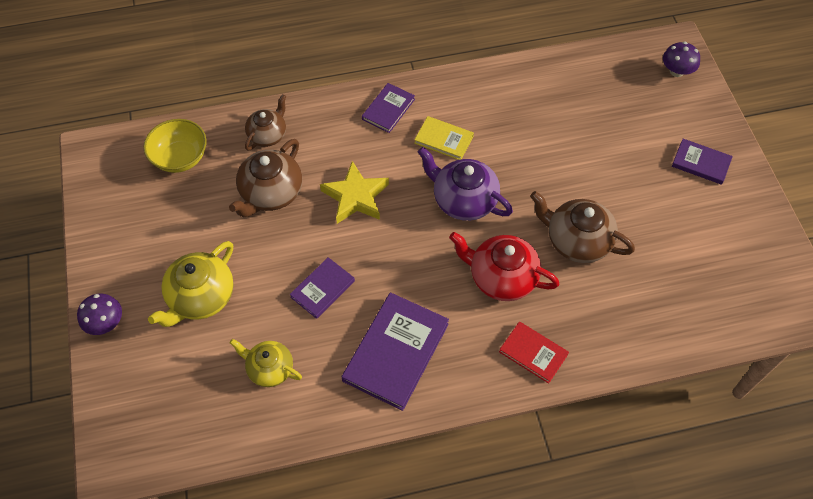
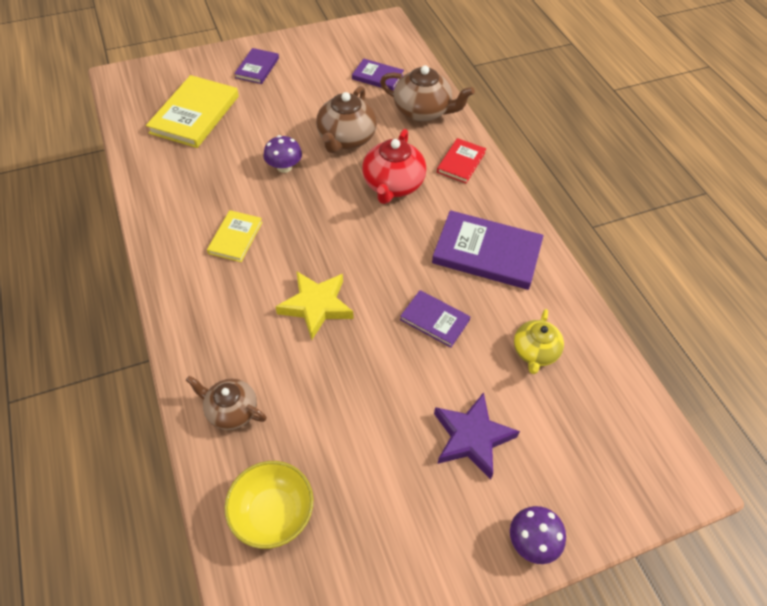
camera: 100 degrees left, 5 degrees down
yellow teapot [148,241,234,327] -> purple star [434,392,520,480]
brown teapot [229,139,302,218] -> brown teapot moved to [380,65,475,122]
purple book [362,83,415,133] -> purple book moved to [352,59,404,91]
purple teapot [418,147,513,221] -> none
purple mushroom [663,42,700,77] -> purple mushroom moved to [263,135,302,173]
none -> yellow book [146,75,239,148]

